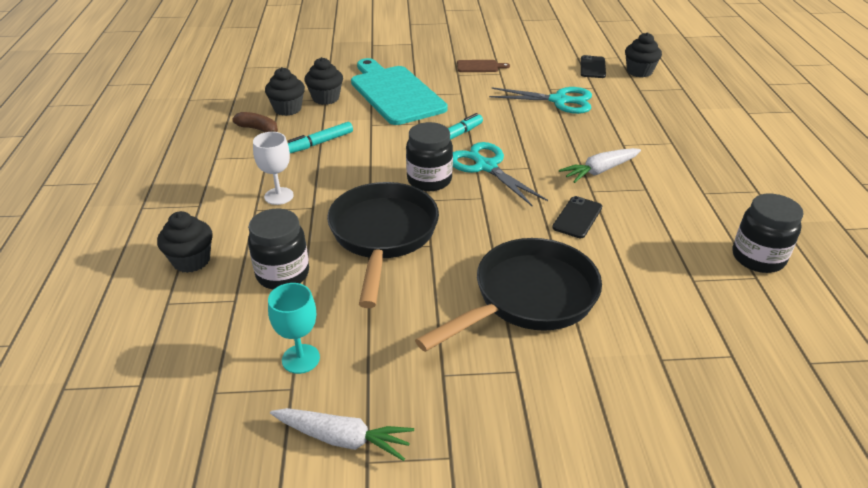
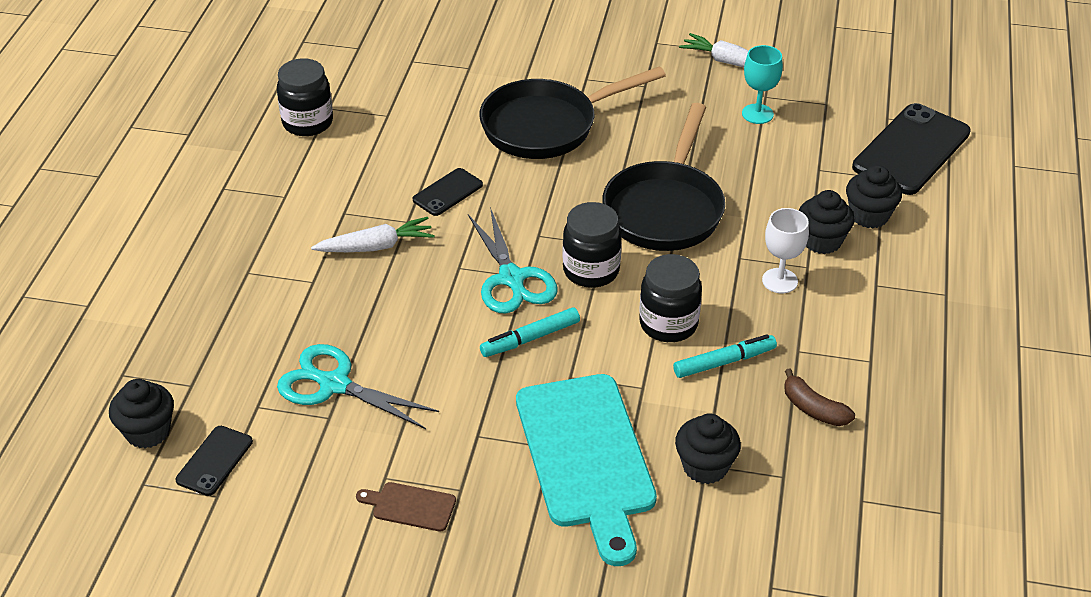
camera: 165 degrees left, 5 degrees up
black jar [248,209,309,290] -> black jar moved to [639,254,702,342]
black cupcake [265,67,305,116] -> black cupcake moved to [799,190,855,254]
none -> black phone [852,103,971,195]

